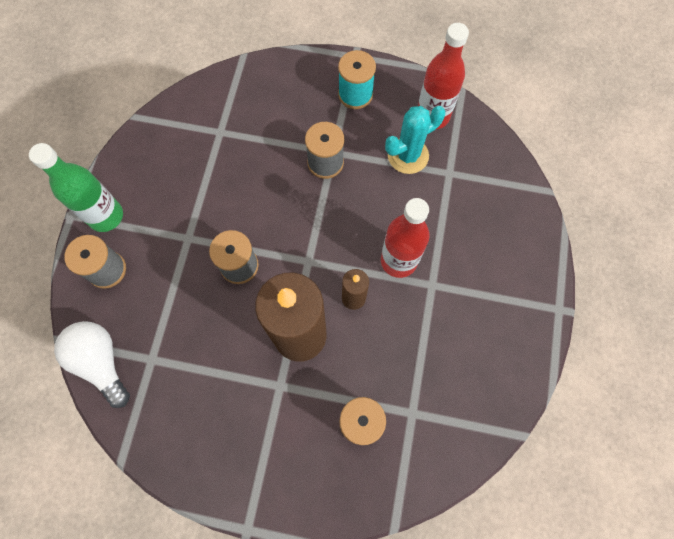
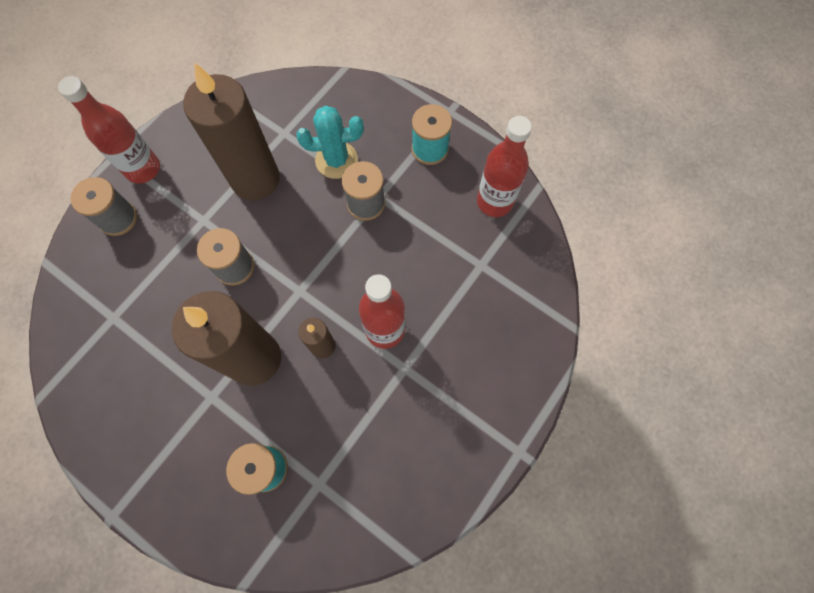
camera: 25 degrees right, 0 degrees up
green bottle [29,143,123,232] -> red bottle [58,76,160,183]
white light bulb [54,321,130,408] -> none
turquoise cactus [385,106,445,174] -> turquoise cactus moved to [296,106,364,179]
none -> brown candle [183,62,280,200]

